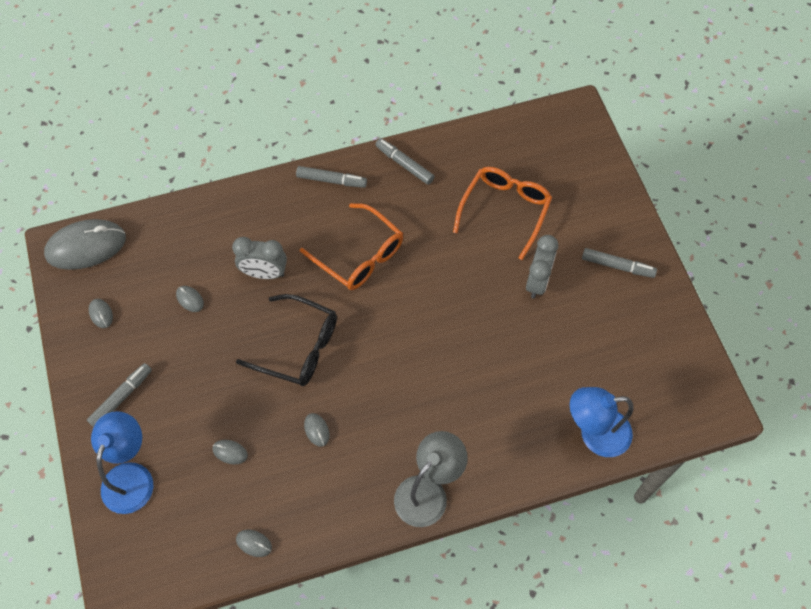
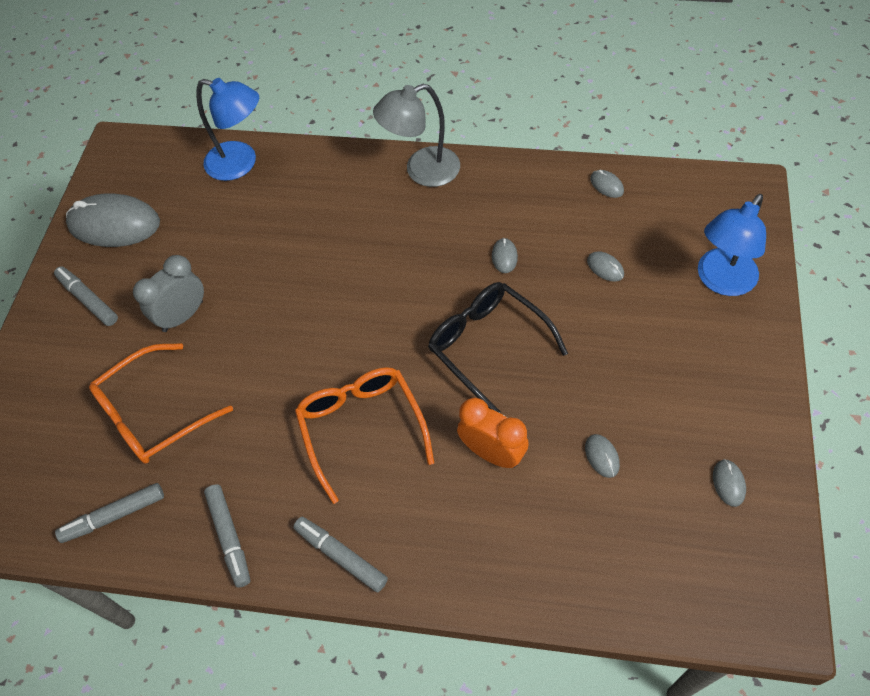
camera: 150 degrees left, 5 degrees down
grey mouse [44,219,126,270] -> grey mouse moved to [66,193,160,247]
grey marker [87,363,152,427] -> grey marker moved to [55,483,164,543]
grey clock [232,237,287,279] -> orange clock [457,398,529,468]

